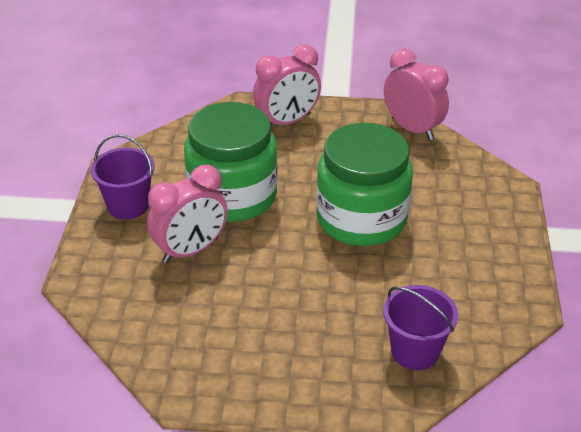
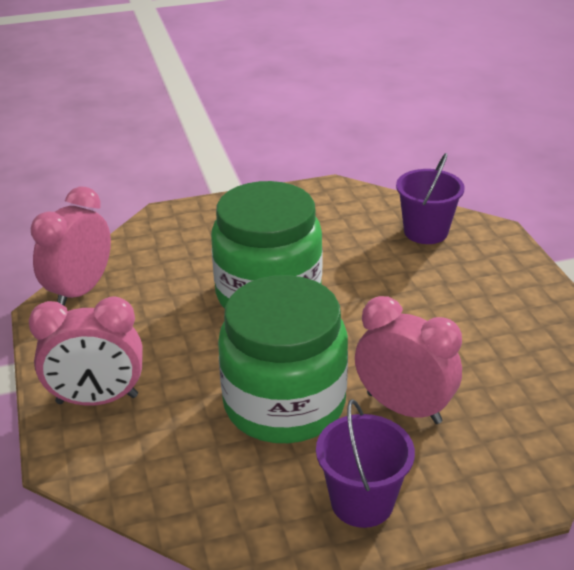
camera: 110 degrees left, 5 degrees down
pink clock [253,44,321,125] -> pink clock turned 135 degrees clockwise [29,296,143,406]

